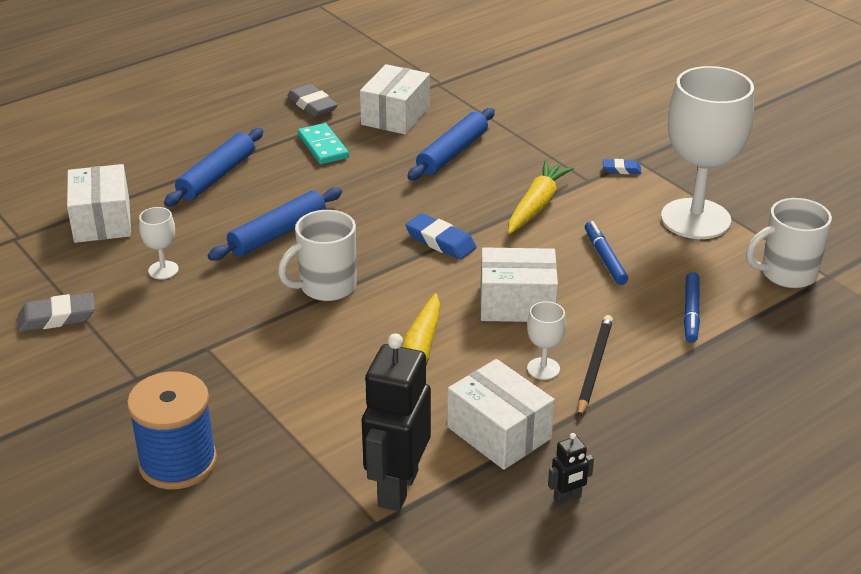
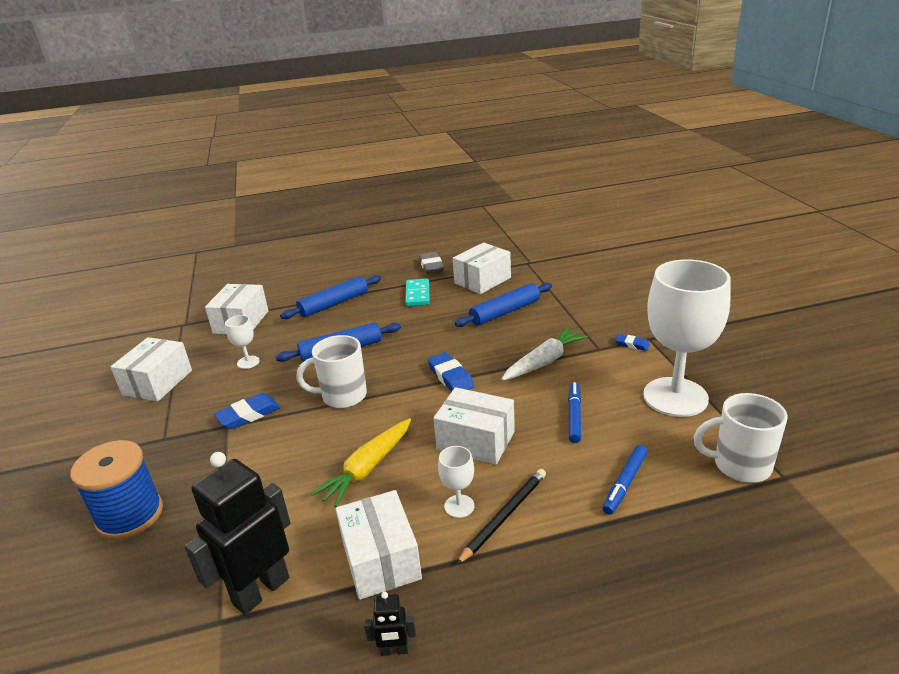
camera: 25 degrees right, 5 degrees down
grey eraser [18,293,95,332] -> white box [110,337,192,402]
yellow carrot [508,160,574,234] -> white carrot [501,327,588,381]
none -> blue eraser [214,393,281,429]

